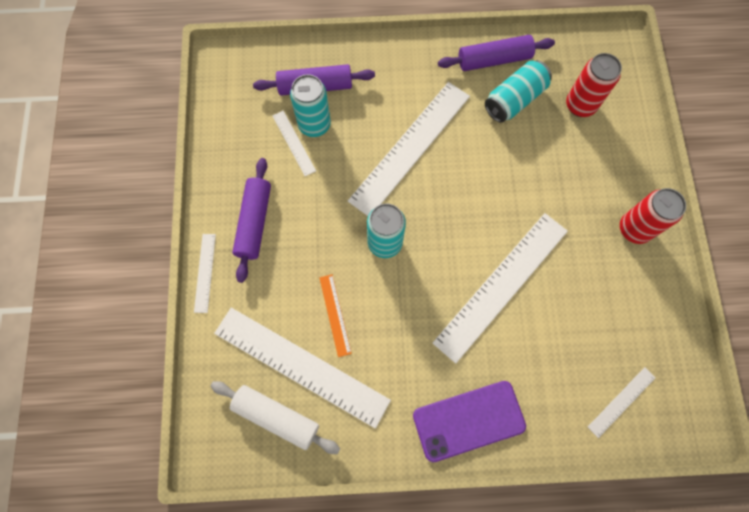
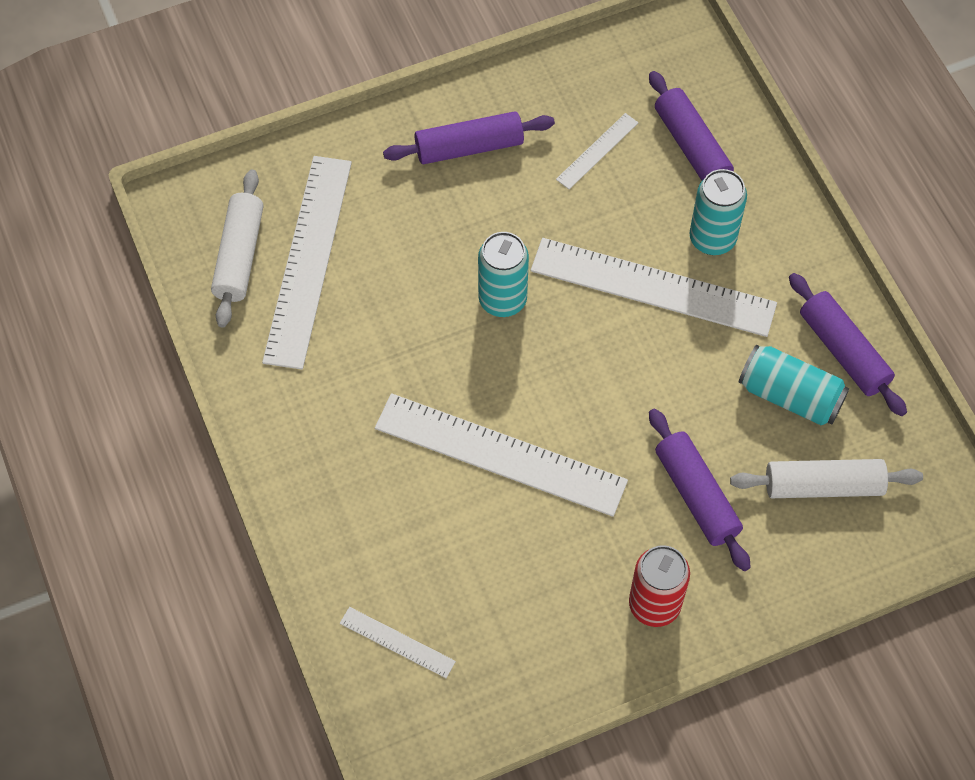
camera: 70 degrees right, 10 degrees down
white ruler [194,234,216,313] -> none
turquoise can [290,74,331,137] -> turquoise can moved to [690,169,747,255]
orange ruler [319,274,352,357] -> none
purple phone [413,381,526,462] -> none
red can [566,53,622,117] -> white rolling pin [730,459,923,498]
none -> purple rolling pin [649,409,751,571]

